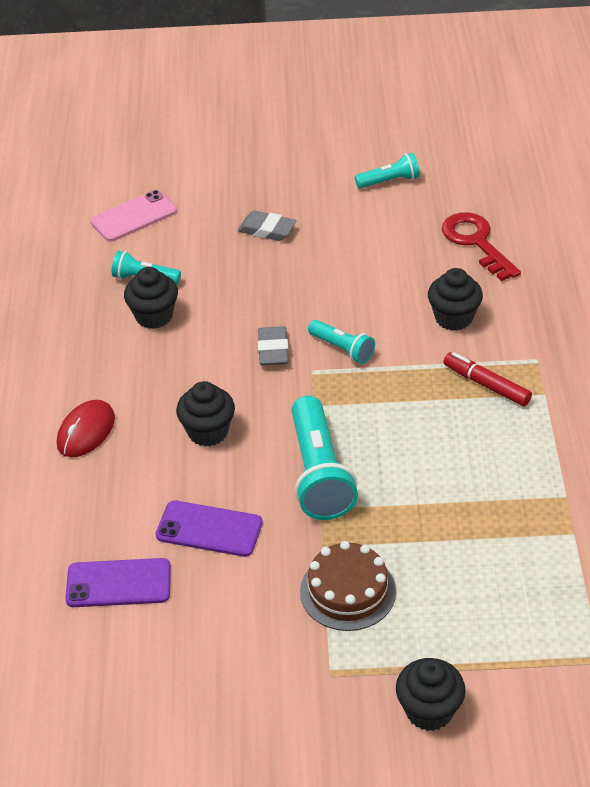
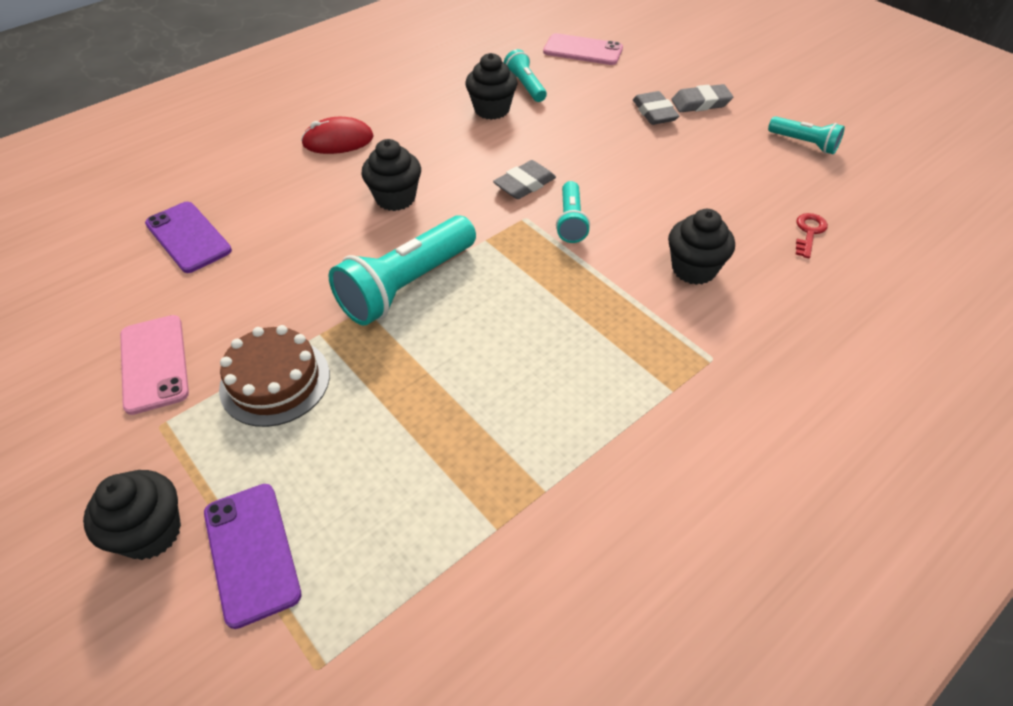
camera: 50 degrees right, 5 degrees up
purple phone [156,500,263,557] -> purple phone moved to [204,484,301,629]
red key [442,212,521,281] -> red key [796,213,828,258], size x0.53
red marker [443,352,532,406] -> none
none -> pink phone [120,315,189,415]
none -> grey eraser [671,84,733,112]

